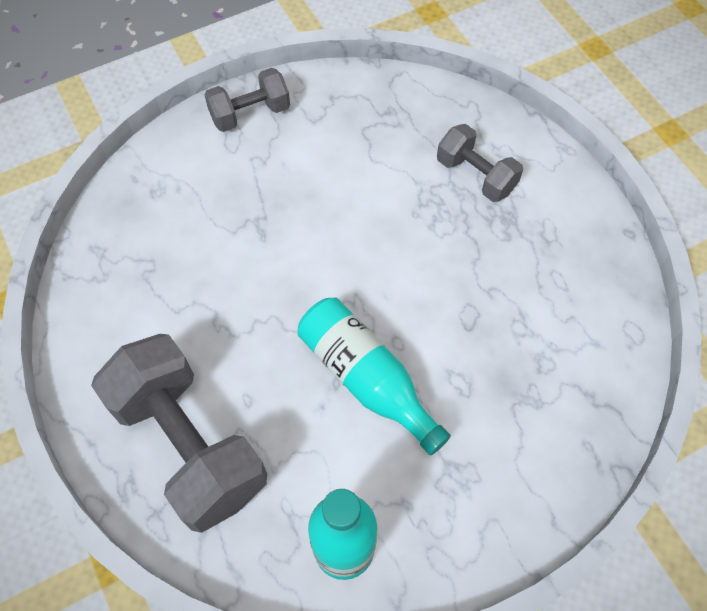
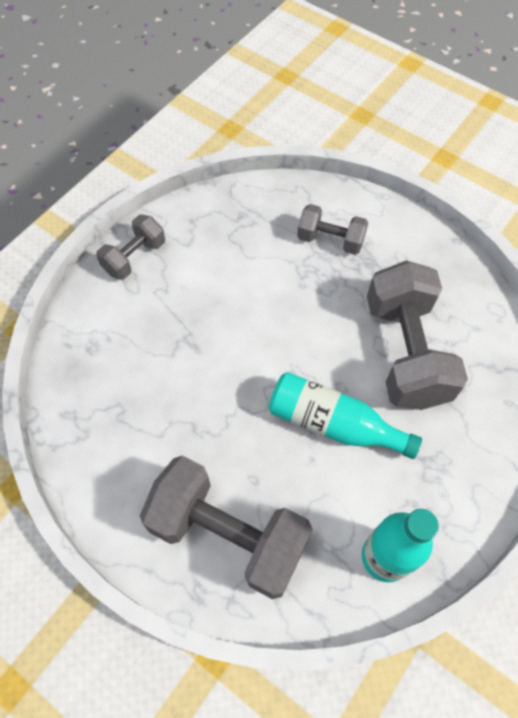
camera: 25 degrees left, 0 degrees up
none -> grey dumbbell [367,260,468,410]

